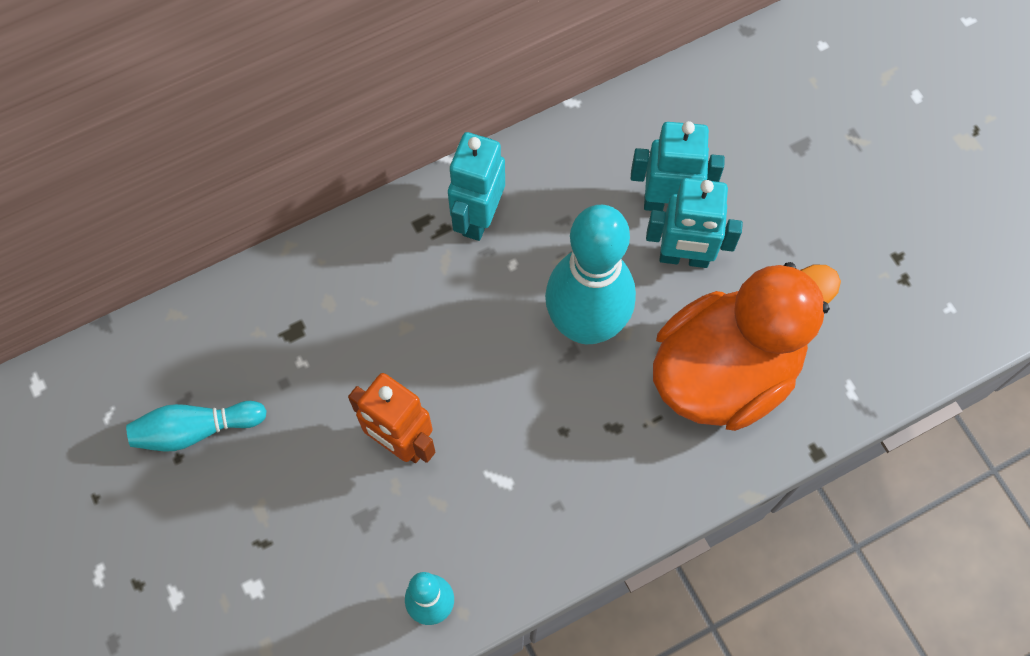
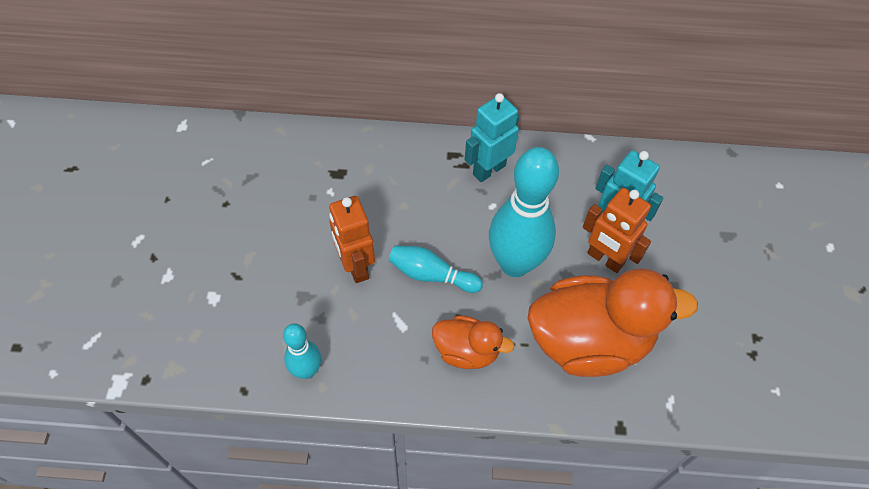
camera: 30 degrees right, 10 degrees down
turquoise bowling pin [126,401,267,452] -> turquoise bowling pin moved to [388,246,483,293]
turquoise robot [646,178,743,268] -> orange robot [583,188,651,273]
none -> orange duck [432,315,514,369]

